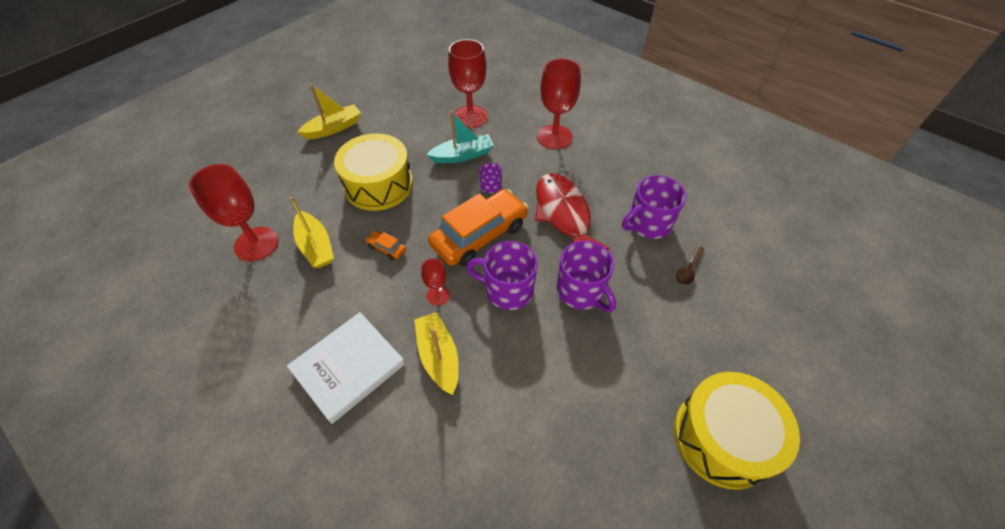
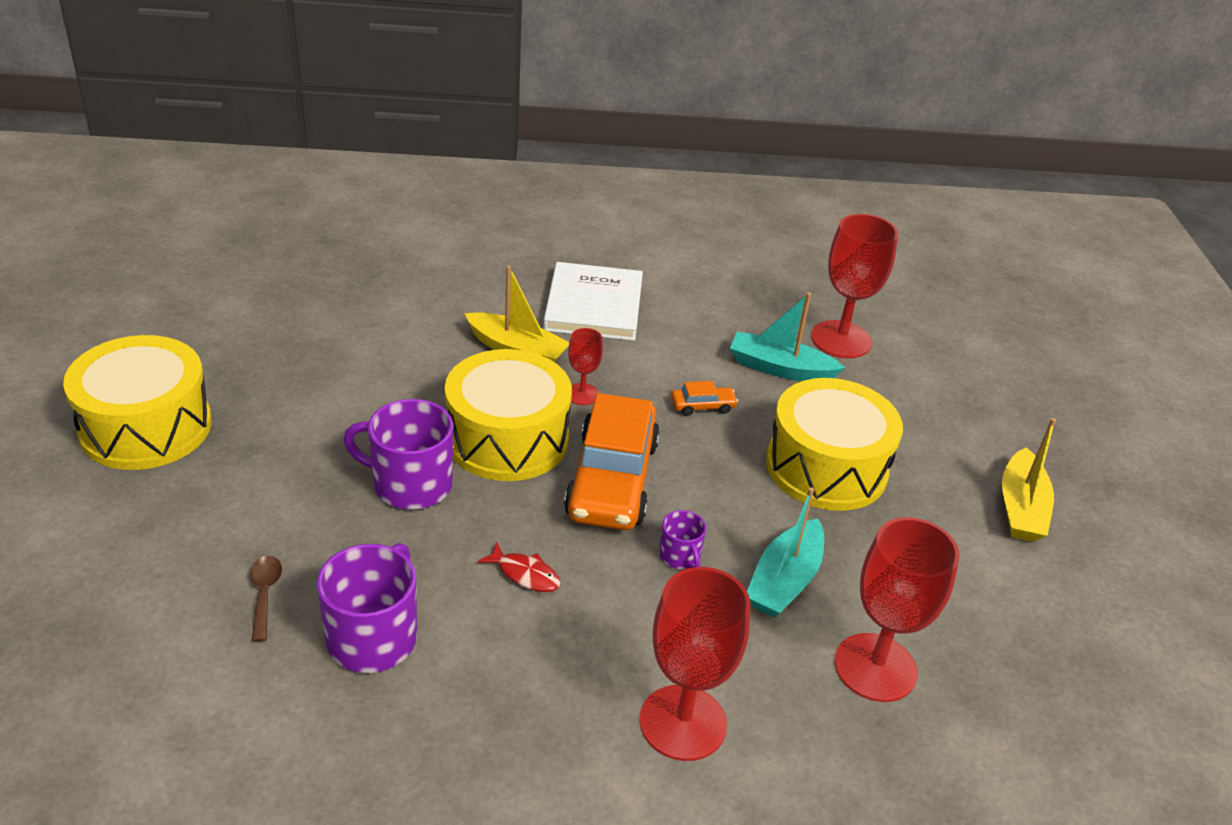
camera: 135 degrees right, 15 degrees down
yellow boat [290,197,334,268] -> turquoise boat [730,293,845,381]
purple mug [466,241,538,310] -> yellow drum [445,349,572,481]
red fish [535,173,609,250] -> red fish [478,542,561,592], size x0.41

